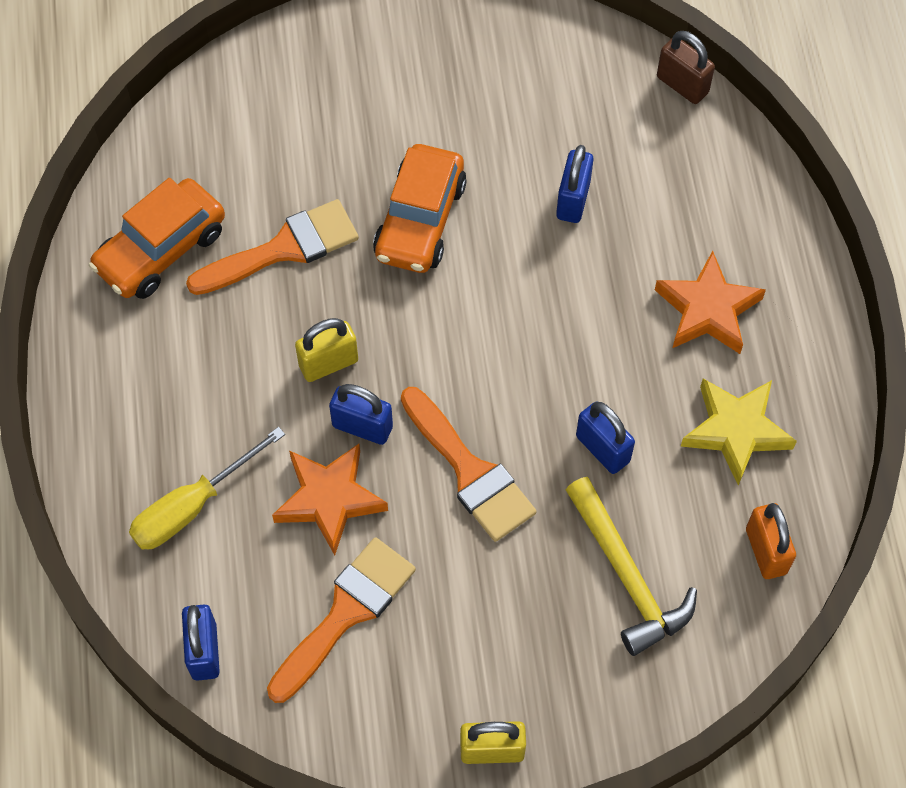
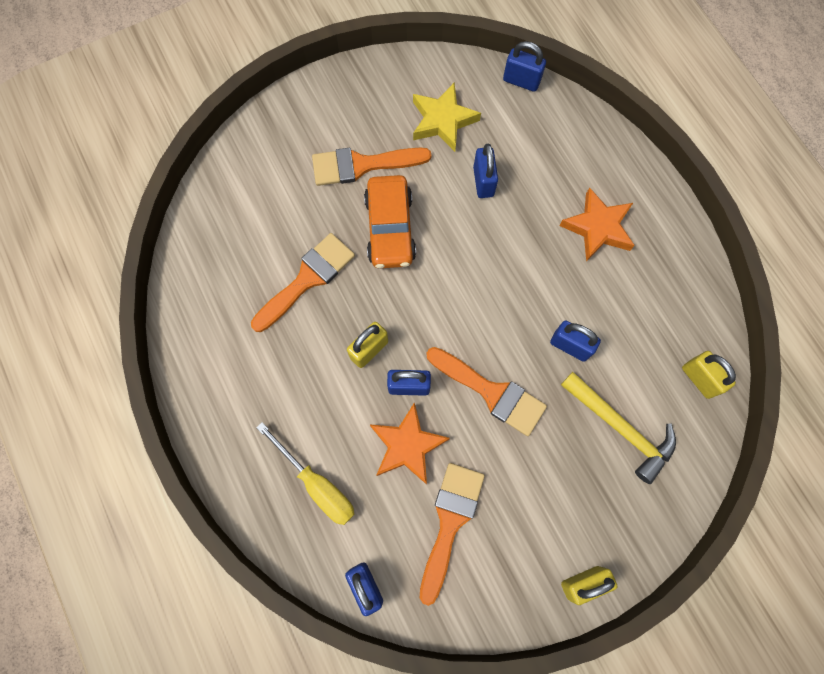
camera: 20 degrees left, 10 degrees up
orange car [89,178,225,299] -> none
yellow screwdriver [129,427,285,549] -> yellow screwdriver turned 75 degrees counterclockwise [256,422,355,525]
brown padlock [657,31,715,104] -> blue padlock [503,41,546,92]
yellow star [681,379,797,486] -> yellow star moved to [413,83,481,152]
orange padlock [746,503,796,579] -> yellow padlock [682,351,736,399]
none -> orange brush [312,148,431,186]

